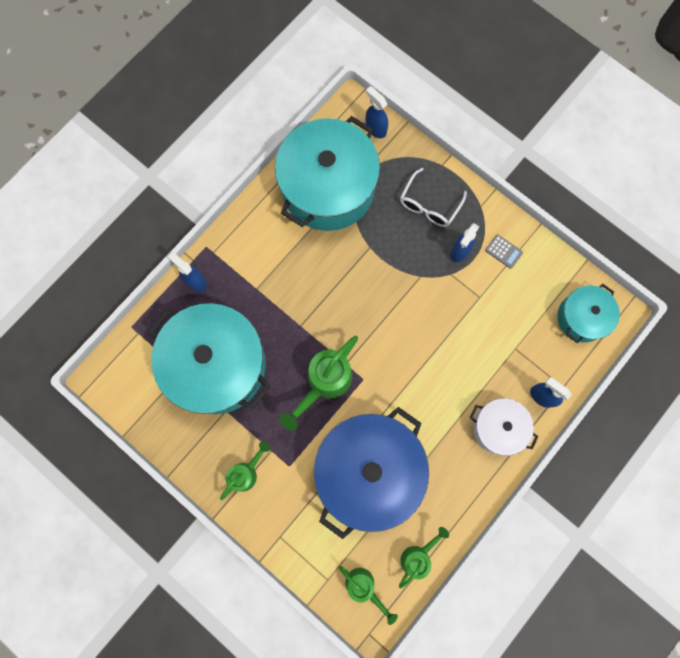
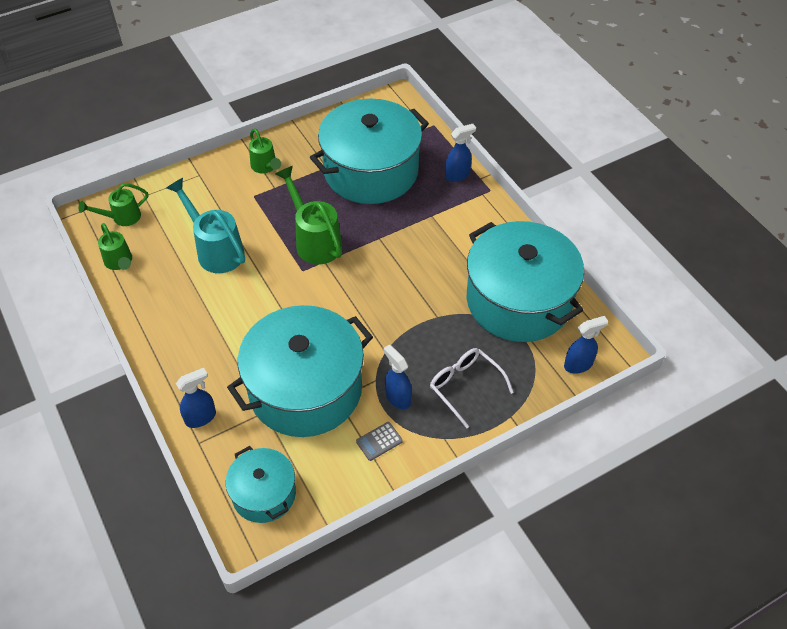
camera: 110 degrees right, 25 degrees down
blue pot [314,407,429,539] -> turquoise watering can [166,178,245,273]
white pot [470,398,538,456] -> none
none -> turquoise pot [227,305,373,437]

